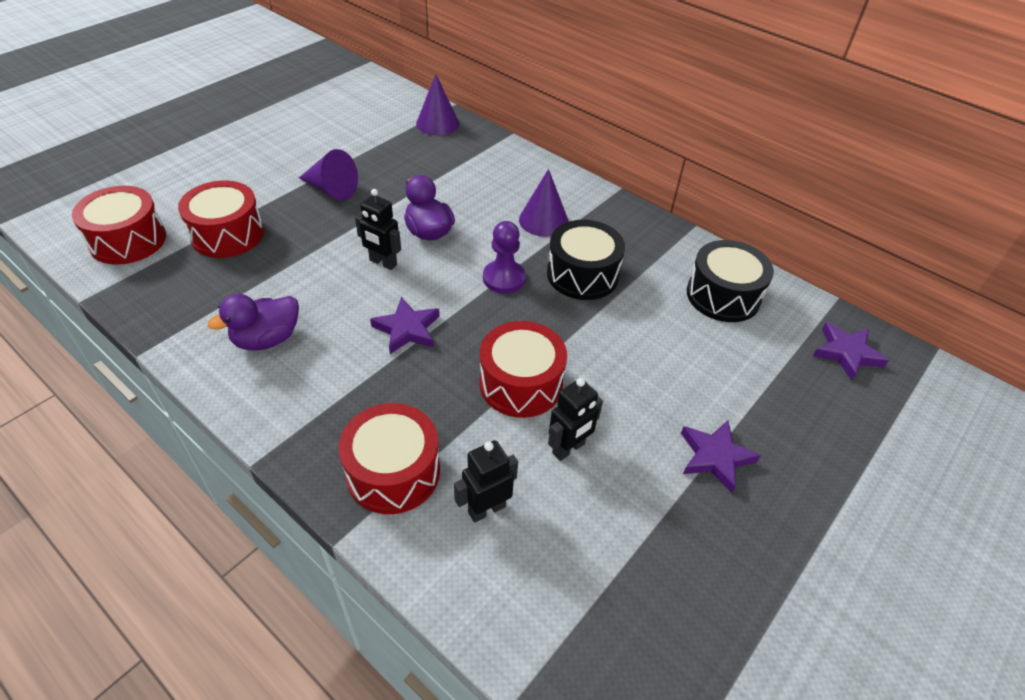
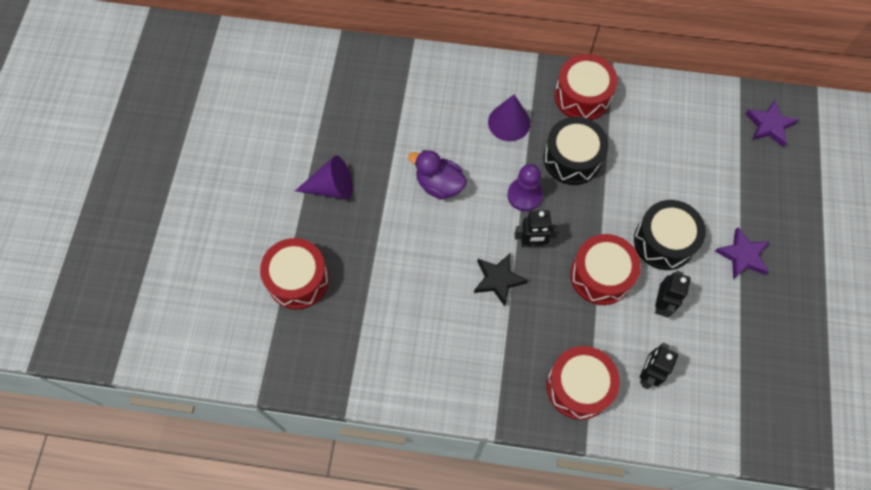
camera: 30 degrees left, 20 degrees up
red drum [72,186,166,265] -> red drum moved to [555,54,618,120]
purple duck [208,294,299,351] -> none
black robot [355,189,401,270] -> black robot moved to [515,210,559,247]
purple star [370,297,440,354] -> black star [474,253,528,306]
purple cone [416,74,459,135] -> none
black drum [687,240,774,322] -> black drum moved to [634,200,706,270]

